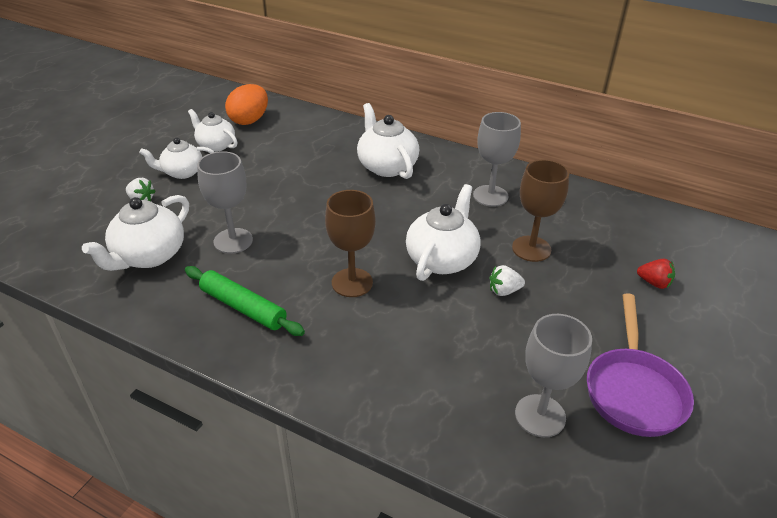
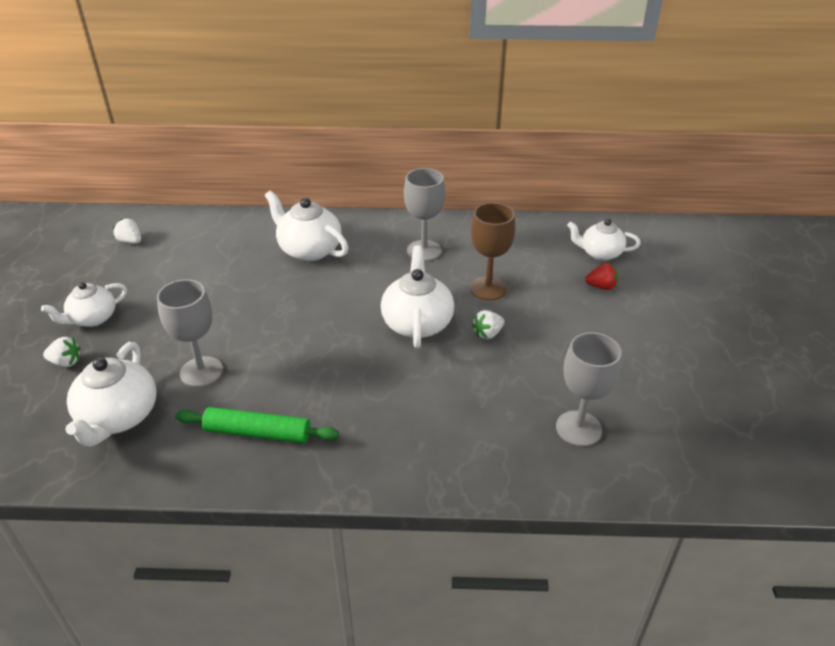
camera: 25 degrees left, 0 degrees up
white teapot [188,109,238,152] -> white teapot moved to [567,219,641,261]
orange egg [225,84,268,125] -> white strawberry [113,218,141,244]
brown goblet [325,190,376,297] -> none
purple pan [587,293,694,437] -> none

